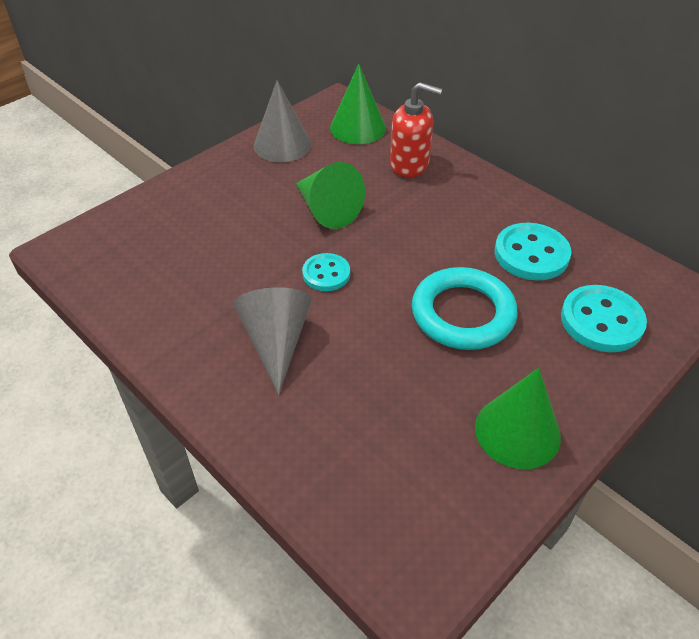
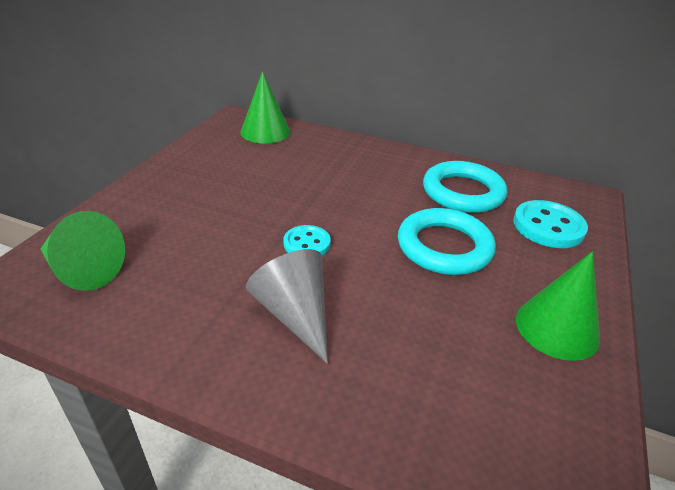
camera: 25 degrees left, 10 degrees down
grey cone [254,80,311,162] -> none
green cone [296,162,365,229] -> green cone moved to [41,211,125,291]
red soap dispenser [390,82,442,178] -> none
turquoise button [495,223,571,281] -> turquoise ring [423,161,507,213]

